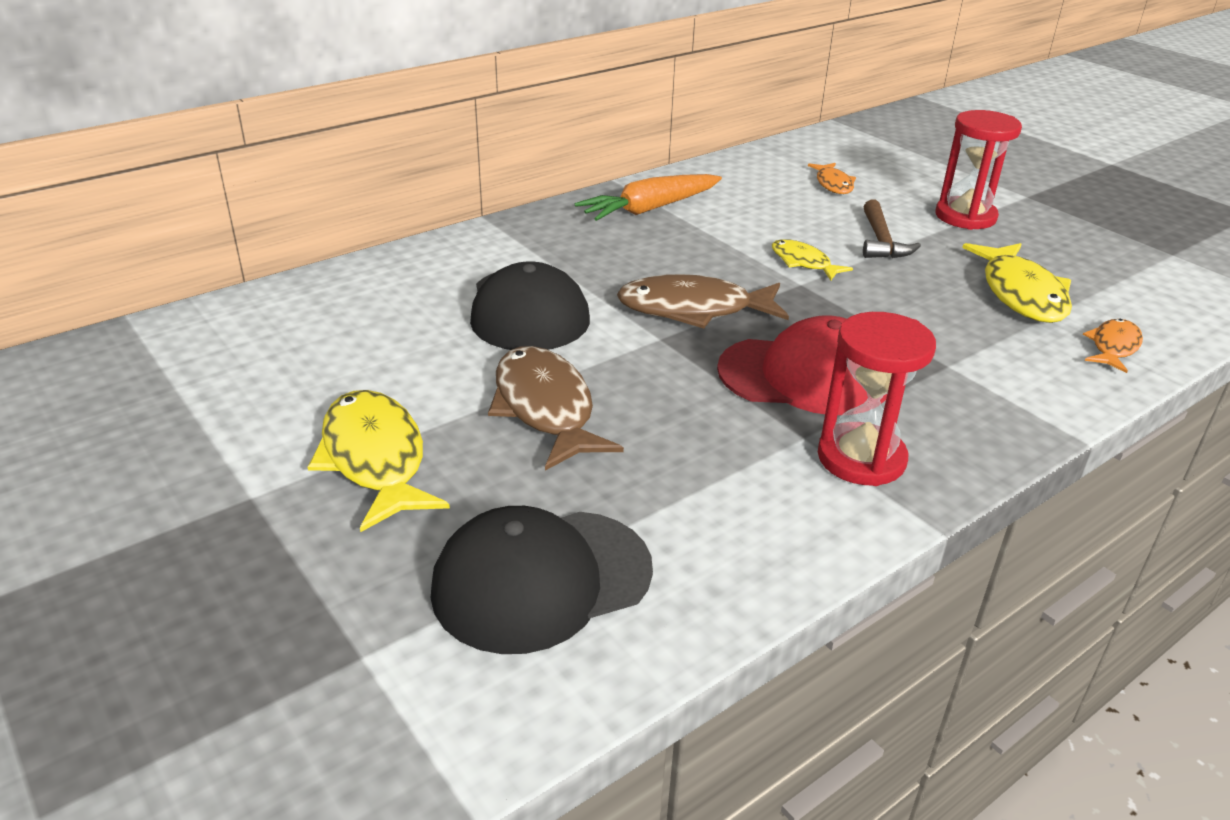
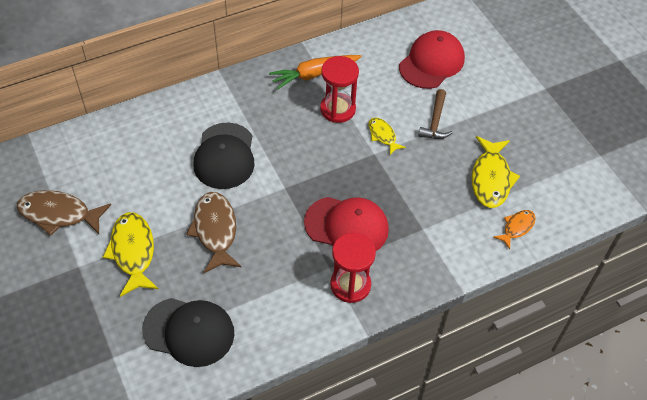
camera: 10 degrees right, 20 degrees up
black cap [431,506,653,654] -> black cap turned 150 degrees counterclockwise [142,298,234,367]
brown fish [617,274,789,328] -> brown fish moved to [17,190,111,236]
orange fish [808,163,856,194] -> red cap [399,30,465,89]
red hourglass [935,110,1022,230] -> red hourglass moved to [320,56,359,123]

